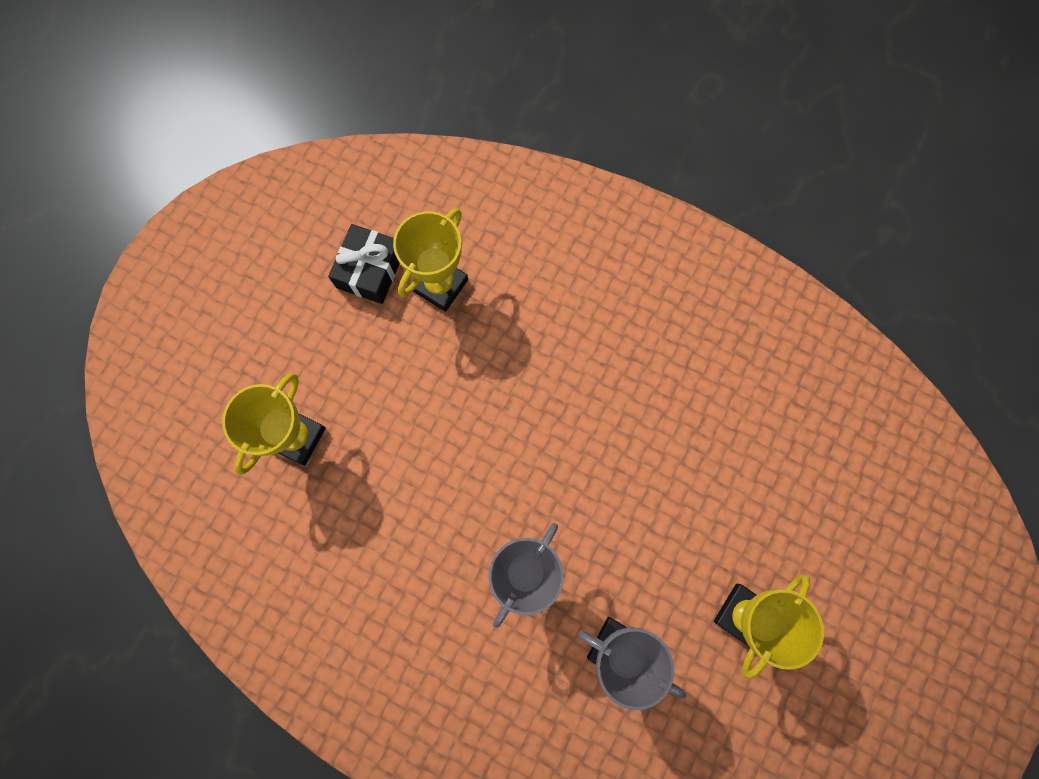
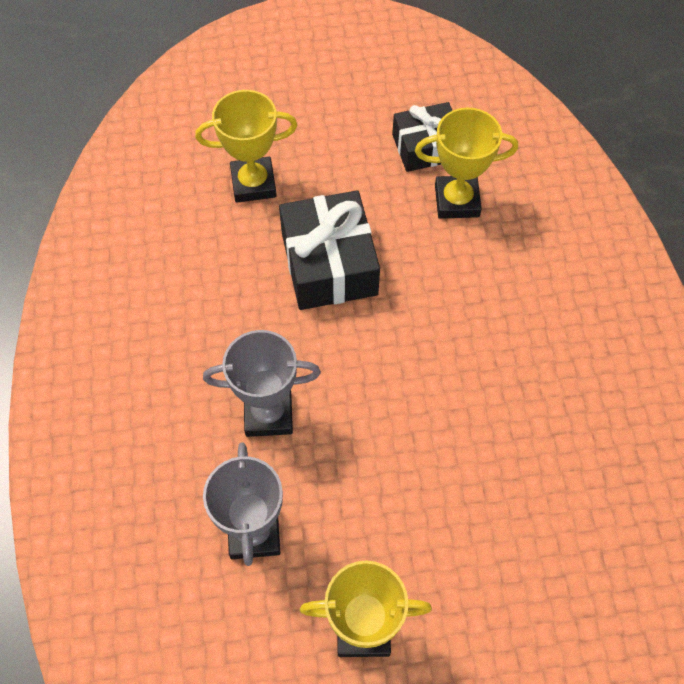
camera: 55 degrees right, 15 degrees down
none -> black gift [279,190,380,310]

